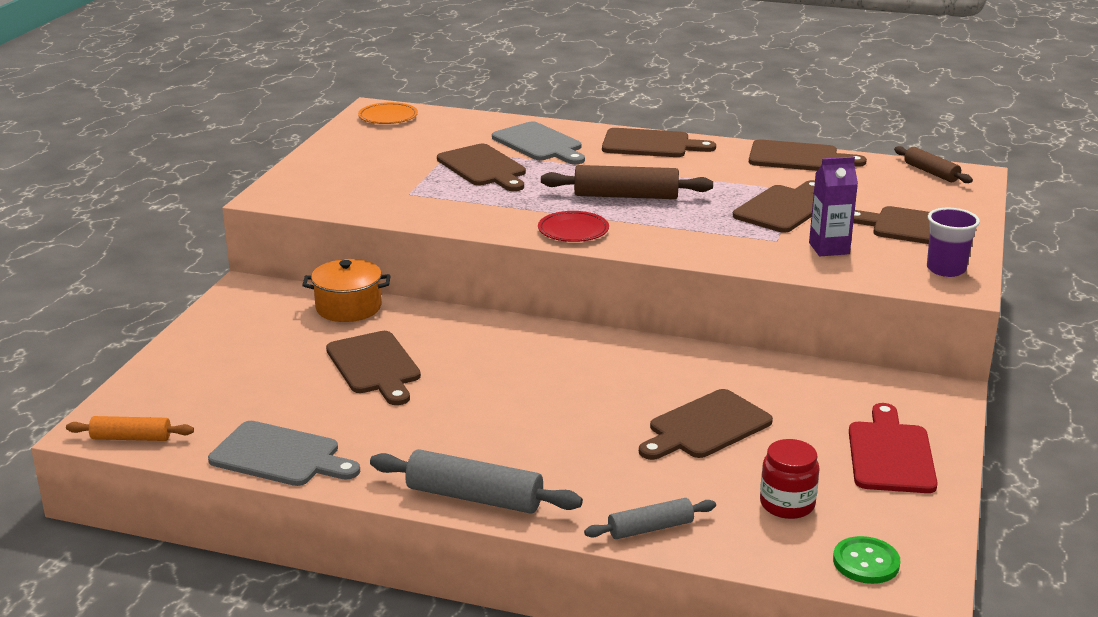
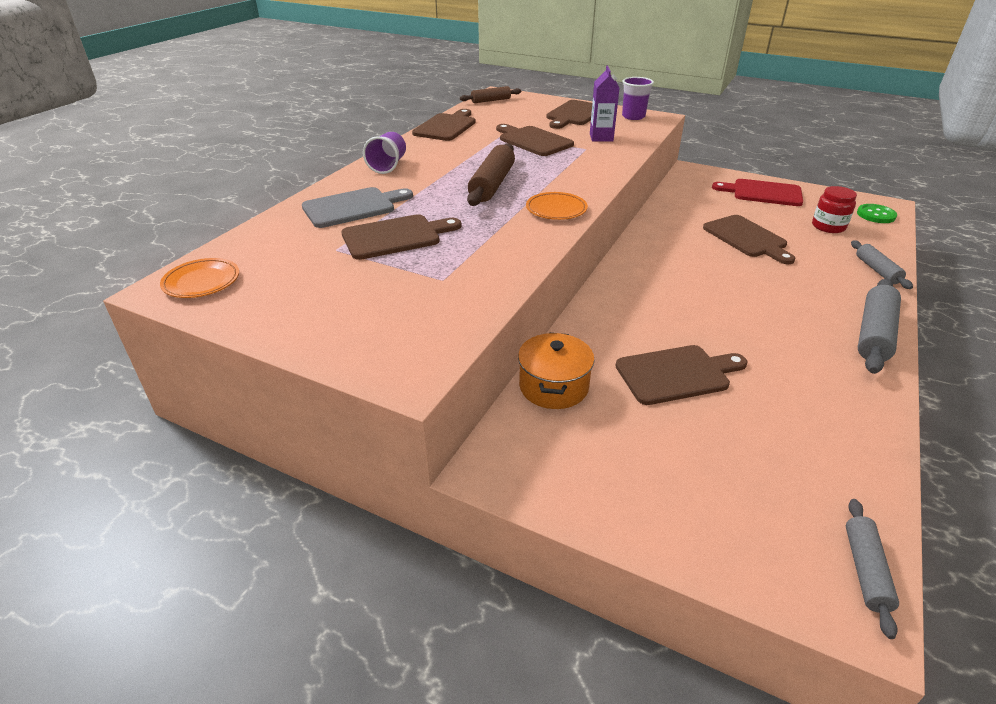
camera: 80 degrees left, 10 degrees up
orange rolling pin [66,416,194,441] -> grey rolling pin [846,499,899,639]
grey cutting board [208,421,360,486] -> none
red plate [538,211,609,242] -> orange plate [526,192,588,220]
brown cutting board [602,128,716,157] -> purple cup [363,132,406,174]

